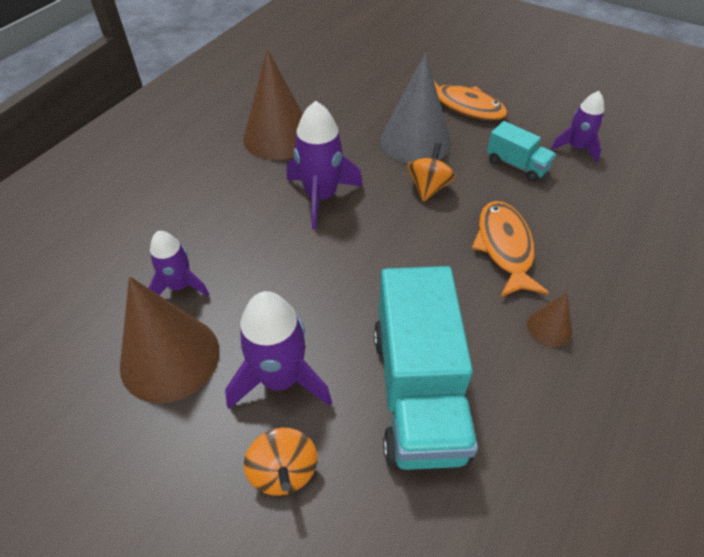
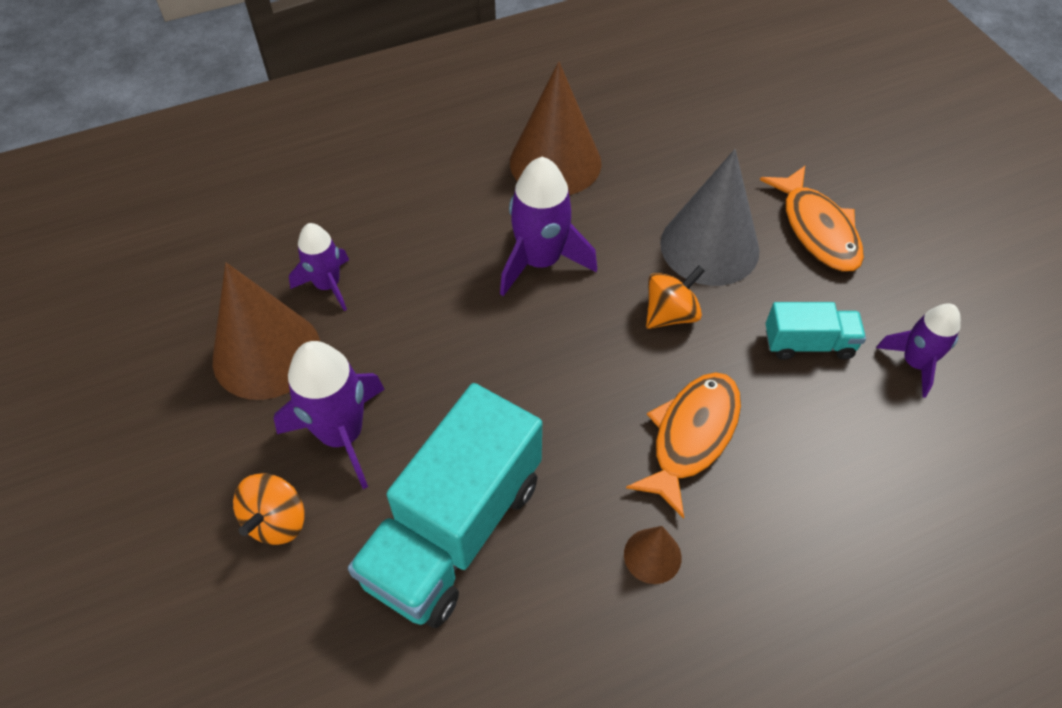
camera: 35 degrees right, 5 degrees up
turquoise truck [487,121,556,182] -> turquoise truck turned 75 degrees counterclockwise [766,302,866,360]

